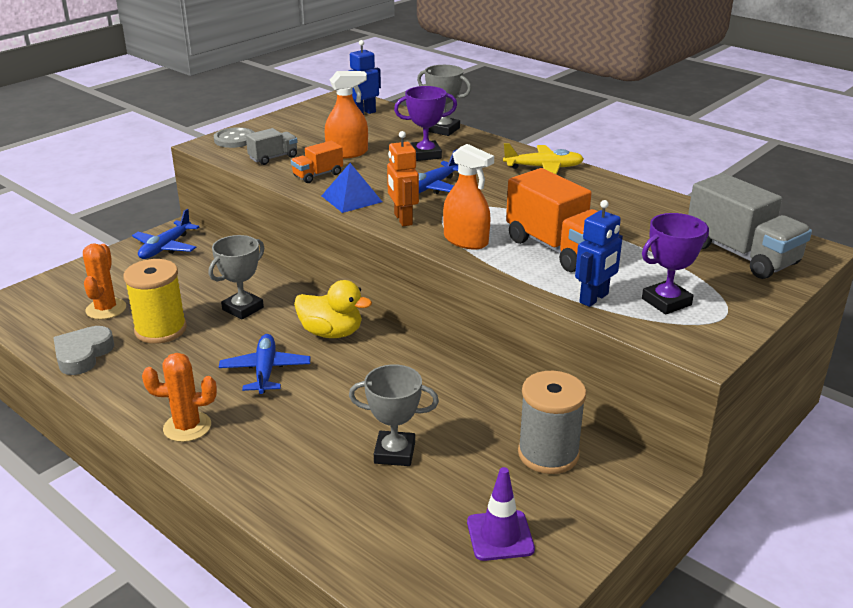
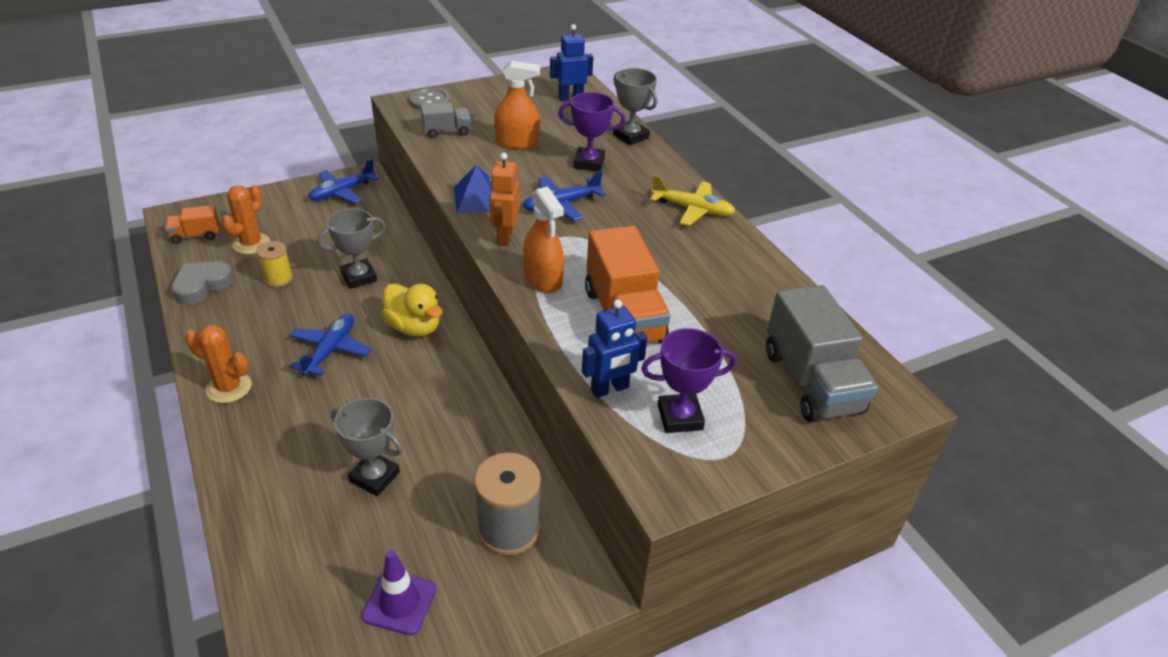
camera: 20 degrees right, 10 degrees up
yellow spool [123,259,187,344] -> yellow spool [256,241,293,288], size x0.59
orange truck [291,141,343,183] -> orange truck moved to [165,205,220,244]

